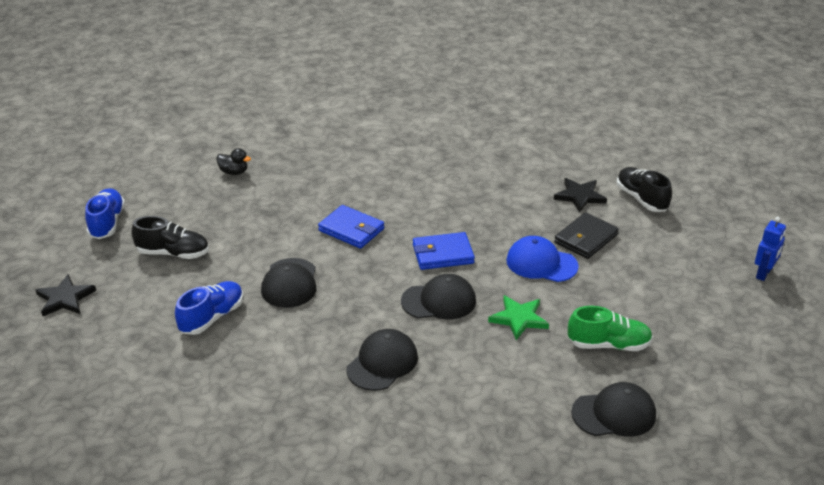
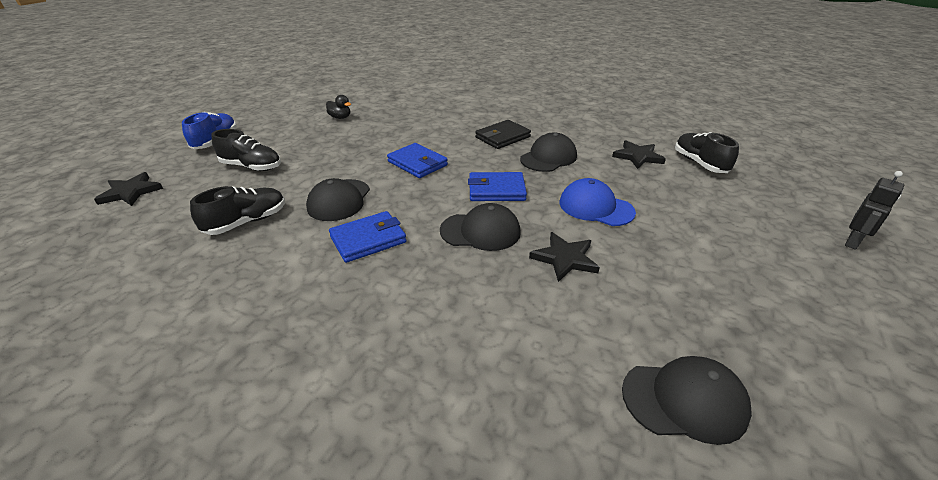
camera: 10 degrees right, 0 degrees up
blue shoe [175,281,243,335] -> black shoe [190,186,285,235]
black cap [347,329,418,391] -> black cap moved to [520,132,577,172]
green star [488,295,549,340] -> black star [529,232,600,282]
black wallet [554,212,619,259] -> black wallet moved to [475,120,531,149]
green shoe [568,306,653,351] -> none
blue robot [755,217,786,281] -> black robot [845,171,904,249]
none -> blue wallet [329,211,407,263]

